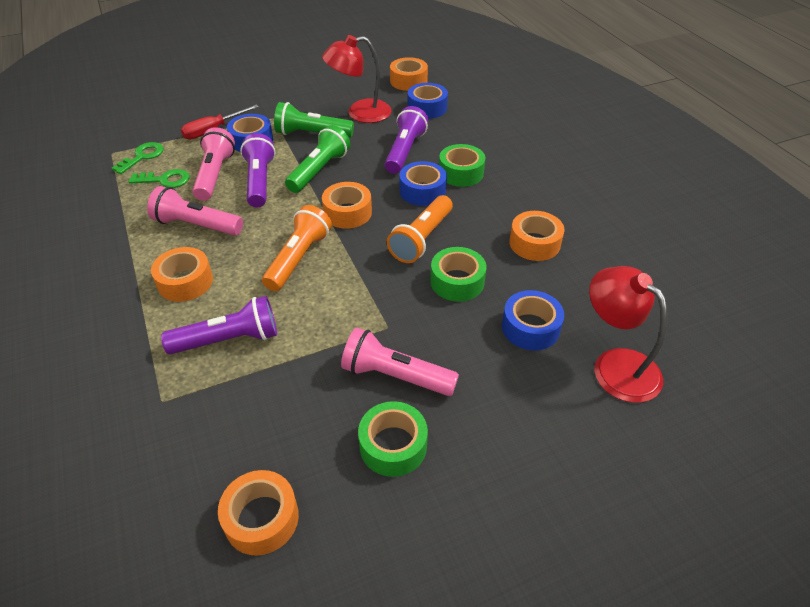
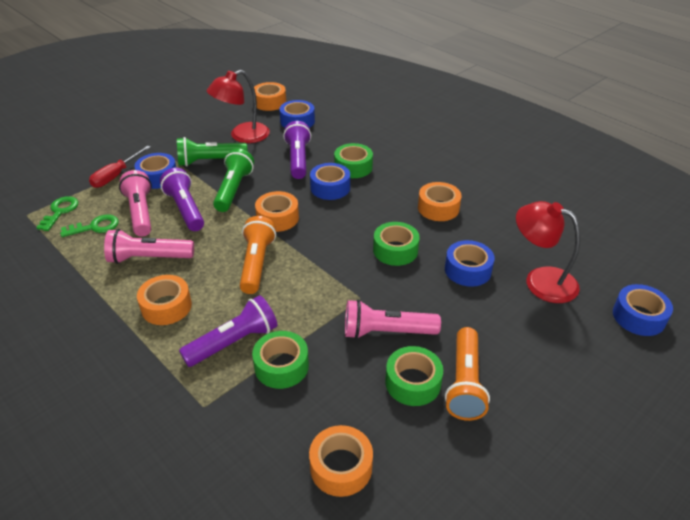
camera: 20 degrees left, 5 degrees down
orange flashlight [387,195,453,263] -> orange flashlight moved to [445,327,490,421]
none -> green tape [252,331,309,389]
none -> blue tape [613,284,673,336]

